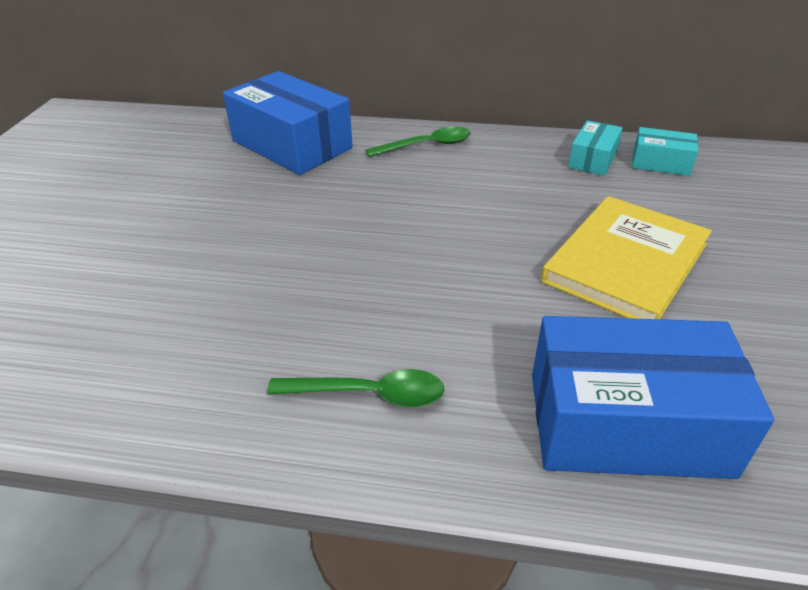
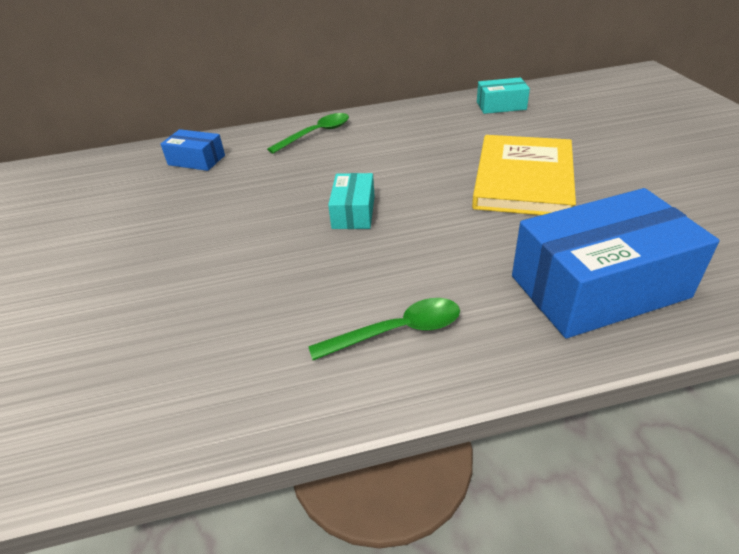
camera: 20 degrees left, 0 degrees up
blue box [223,71,353,175] -> blue box [161,129,225,171], size x0.49
turquoise box [568,120,623,176] -> turquoise box moved to [328,173,375,229]

